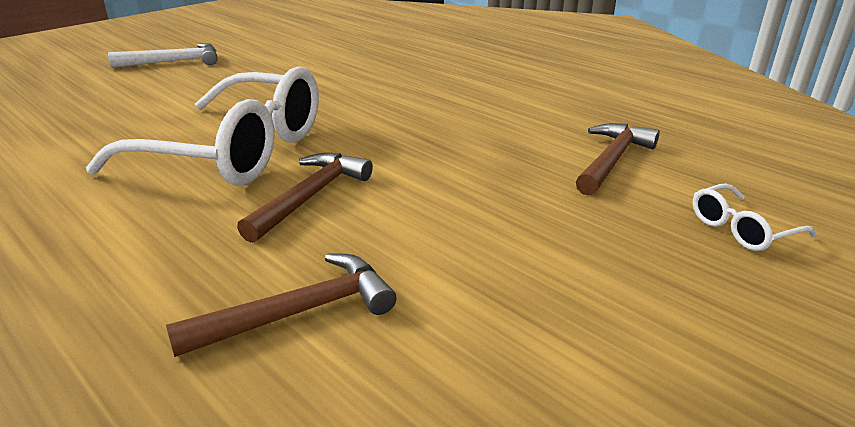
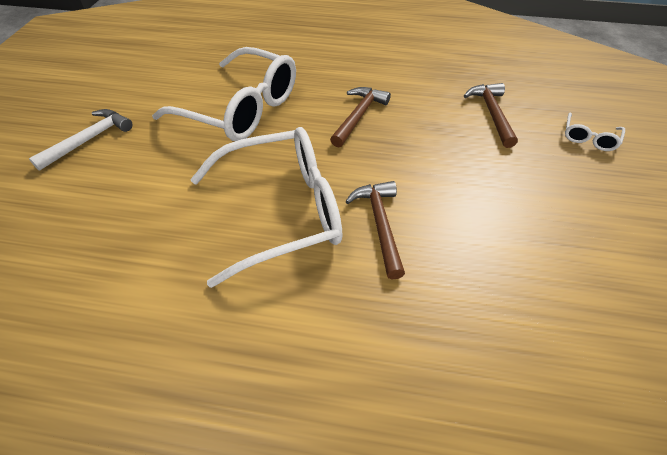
camera: 35 degrees left, 20 degrees up
brown hammer [166,254,397,357] -> brown hammer moved to [330,87,391,148]
none -> white glasses [152,47,296,141]

